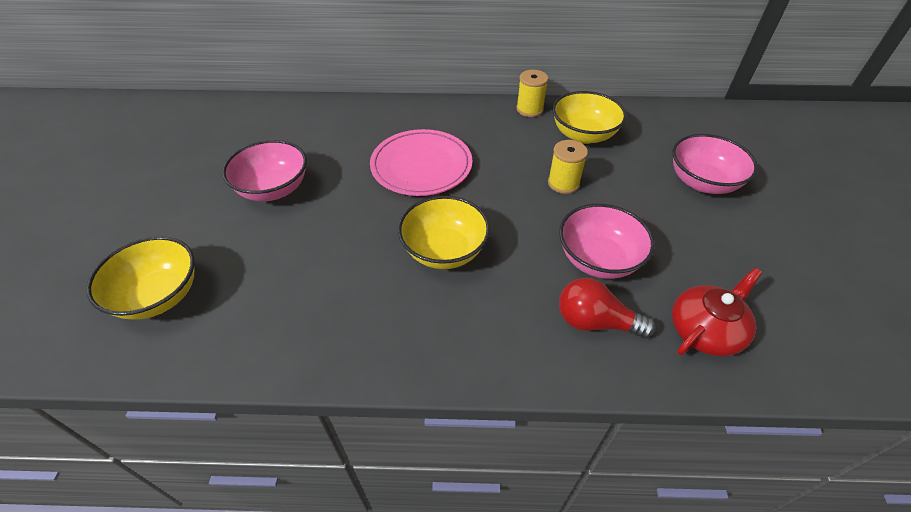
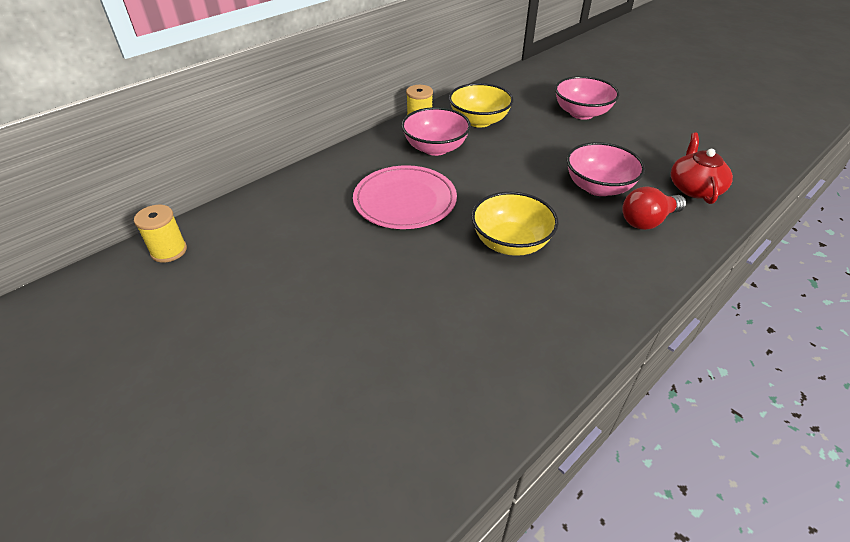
camera: 45 degrees left, 5 degrees down
yellow bowl [86,236,195,320] -> none
pink bowl [222,140,307,201] -> pink bowl moved to [401,107,471,156]
yellow spool [548,140,588,194] -> yellow spool moved to [134,205,187,263]

